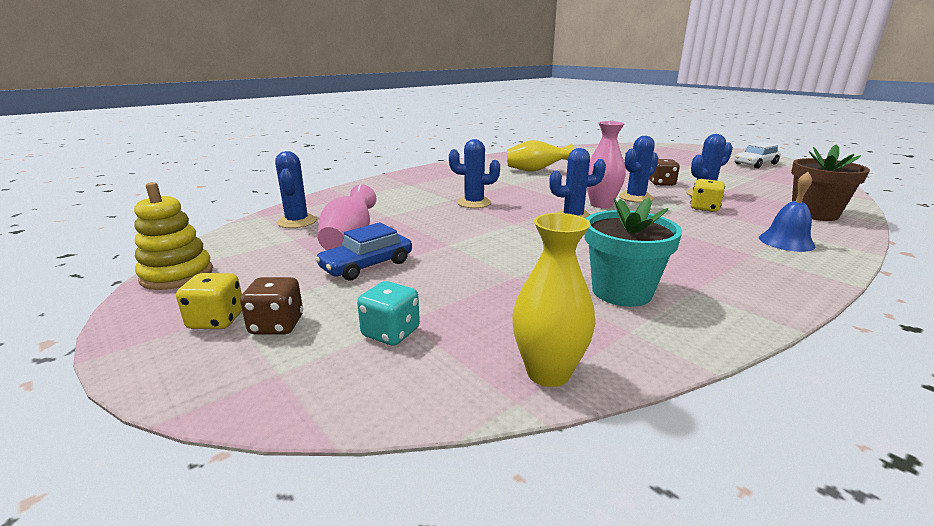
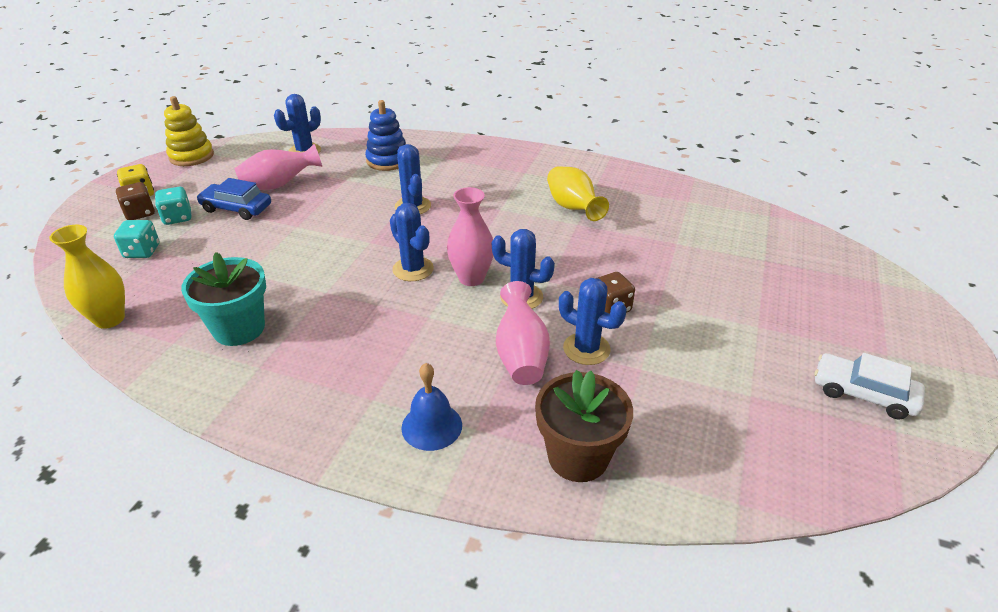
camera: 60 degrees right, 15 degrees up
yellow dice [690,179,725,212] -> pink vase [496,281,550,385]
none -> turquoise dice [155,187,191,225]
none -> blue stacking toy [365,100,406,171]

